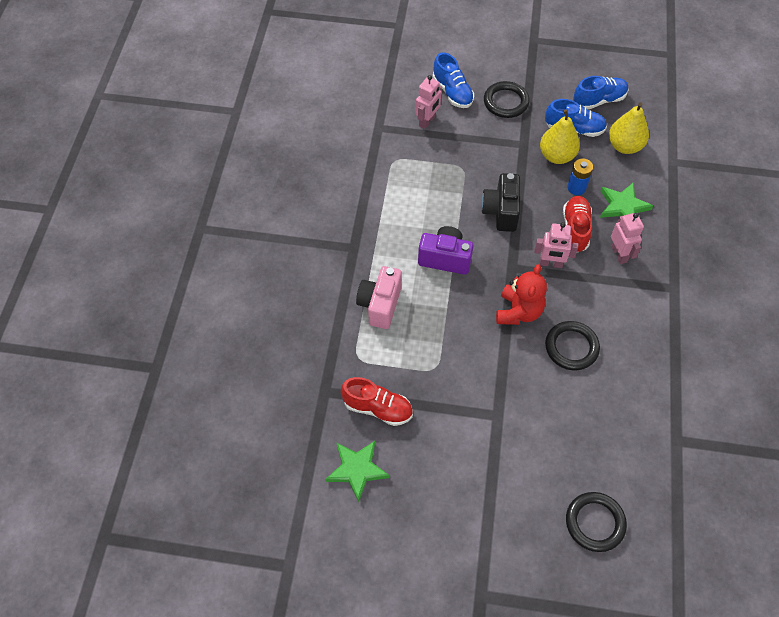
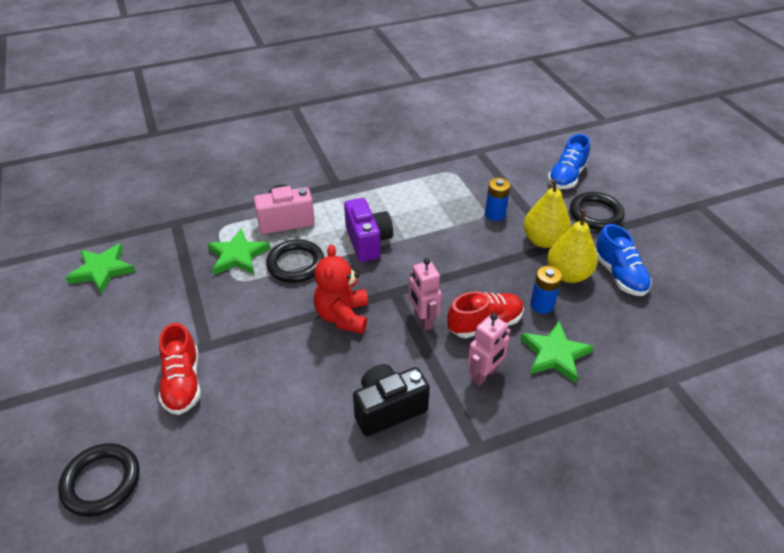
camera: 60 degrees right, 15 degrees down
red shoe [341,377,413,426] -> red shoe moved to [159,323,201,415]
pink robot [415,75,442,129] -> none
black camera [481,173,520,232] -> black camera moved to [353,364,430,436]
red teddy bear [496,264,547,325] -> red teddy bear turned 105 degrees clockwise [314,244,368,334]
black ring [545,321,600,370] -> black ring moved to [266,239,324,283]
blue shoe [573,76,629,109] -> none
yellow pear [609,102,649,154] -> yellow pear moved to [524,179,571,248]
none -> green star [207,229,270,275]
none -> blue battery [485,178,510,221]

